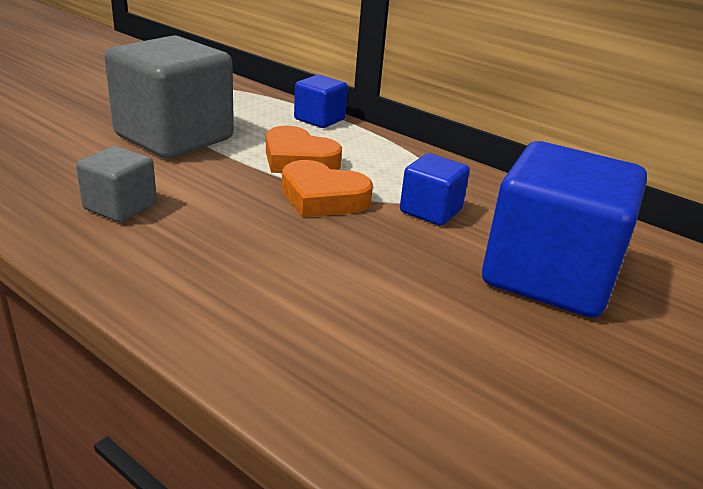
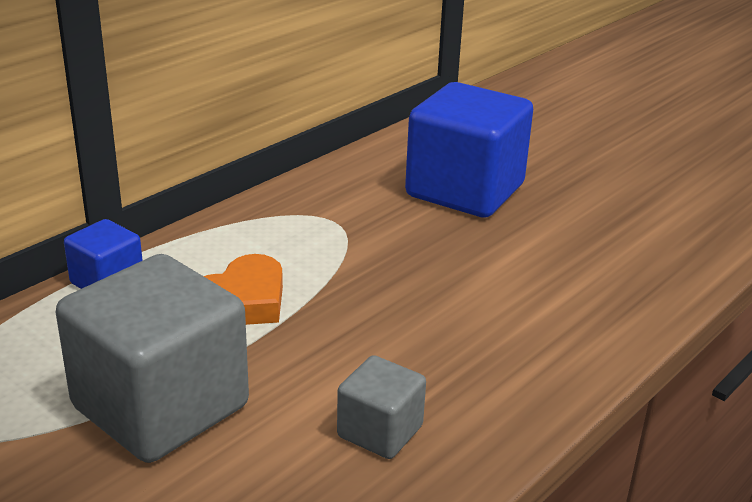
camera: 85 degrees left, 0 degrees up
orange heart [282,160,373,217] -> none
blue cube [400,153,470,226] -> none

